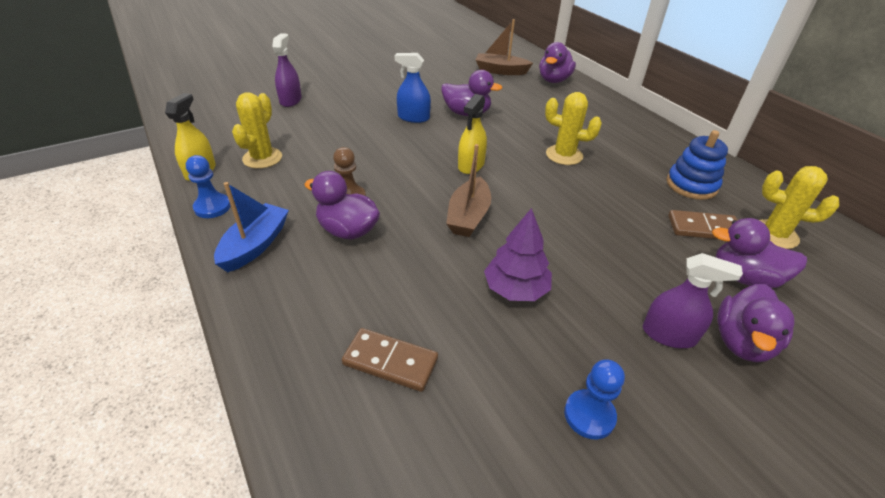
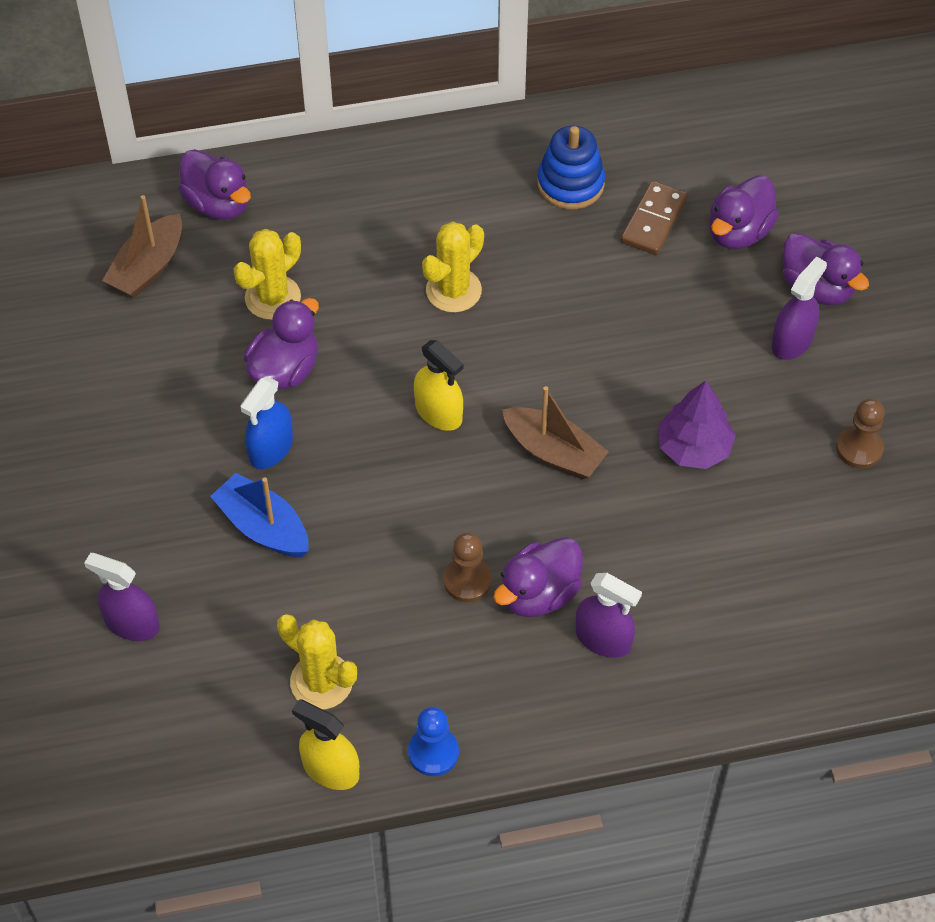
camera: 70 degrees left, 15 degrees up
blue boat [214,182,289,272] -> blue boat moved to [210,473,309,557]
brown domino [342,328,438,392] -> none
blue pawn [564,359,625,439] -> brown pawn [836,399,885,469]
yellow cactus [760,166,839,249] -> yellow cactus moved to [234,229,301,320]
none -> purple spray bottle [576,573,642,658]

